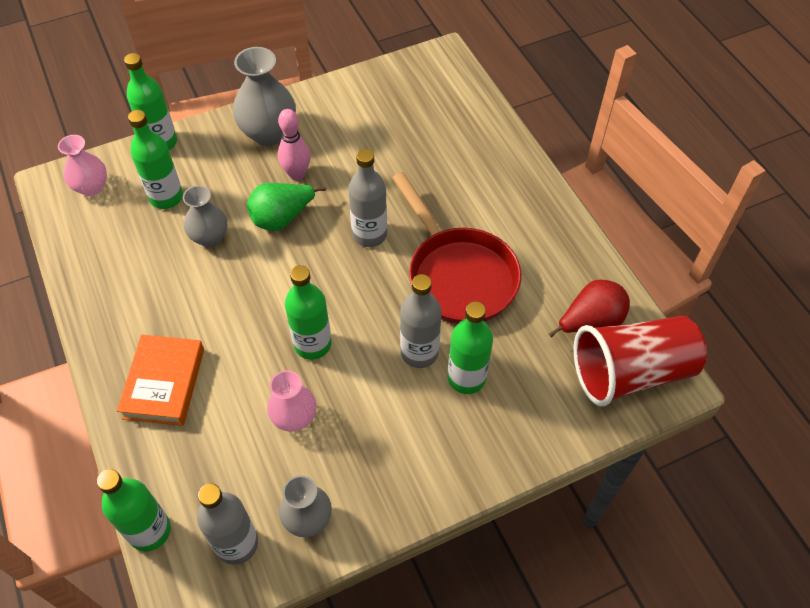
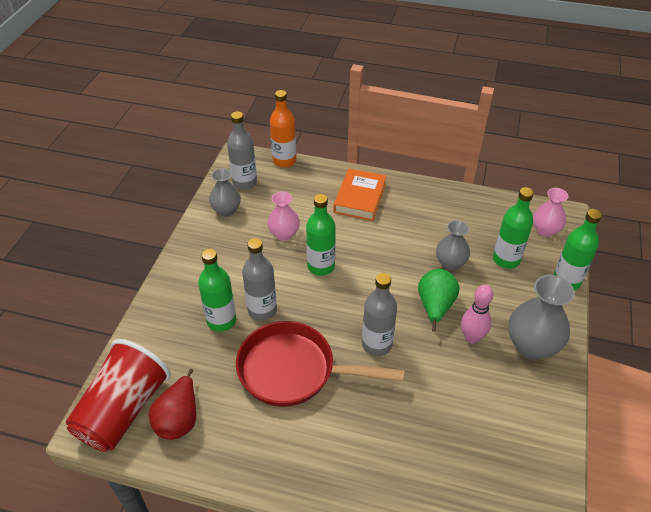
camera: 130 degrees right, 10 degrees down
green bottle [97,469,171,551] -> orange bottle [270,90,296,168]
orange book [117,335,204,426] -> orange book turned 60 degrees clockwise [333,169,387,221]

